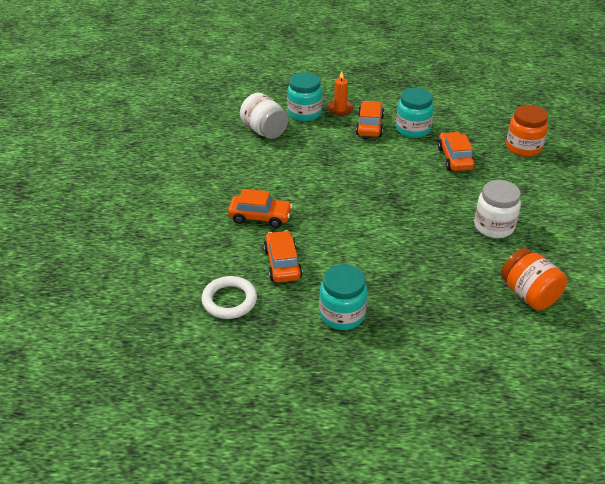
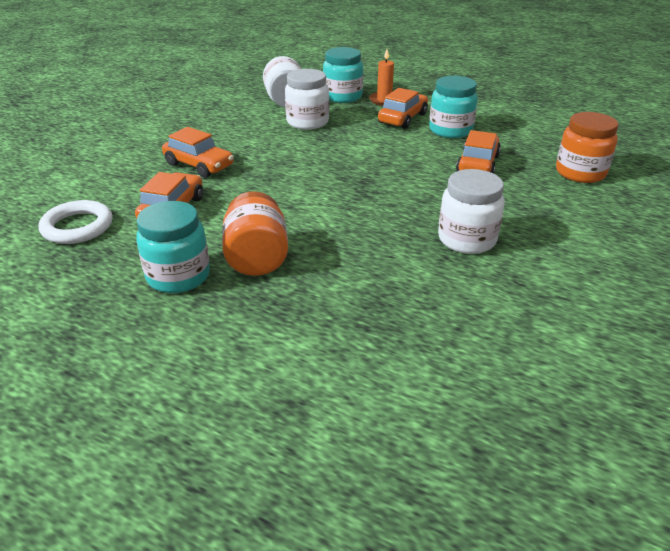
camera: 25 degrees right, 5 degrees down
orange jar [501,248,567,310] -> orange jar moved to [222,191,288,276]
none -> white jar [285,69,329,130]

